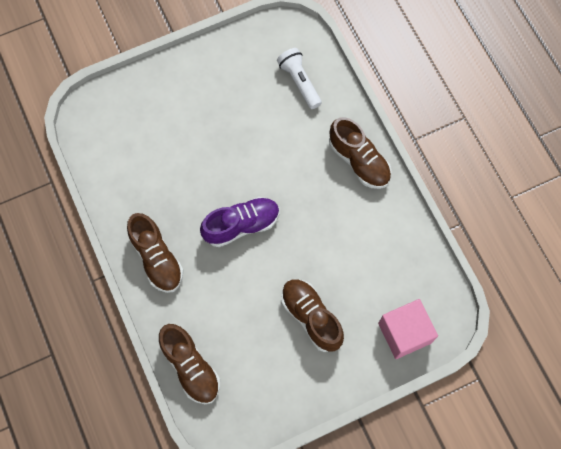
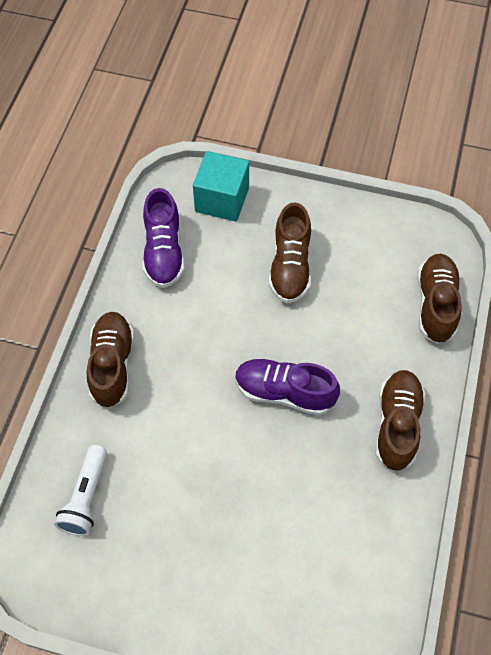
camera: 140 degrees left, 10 degrees down
pink cube [378,299,438,359] -> turquoise cube [193,151,249,222]
none -> purple shoe [143,188,185,288]

